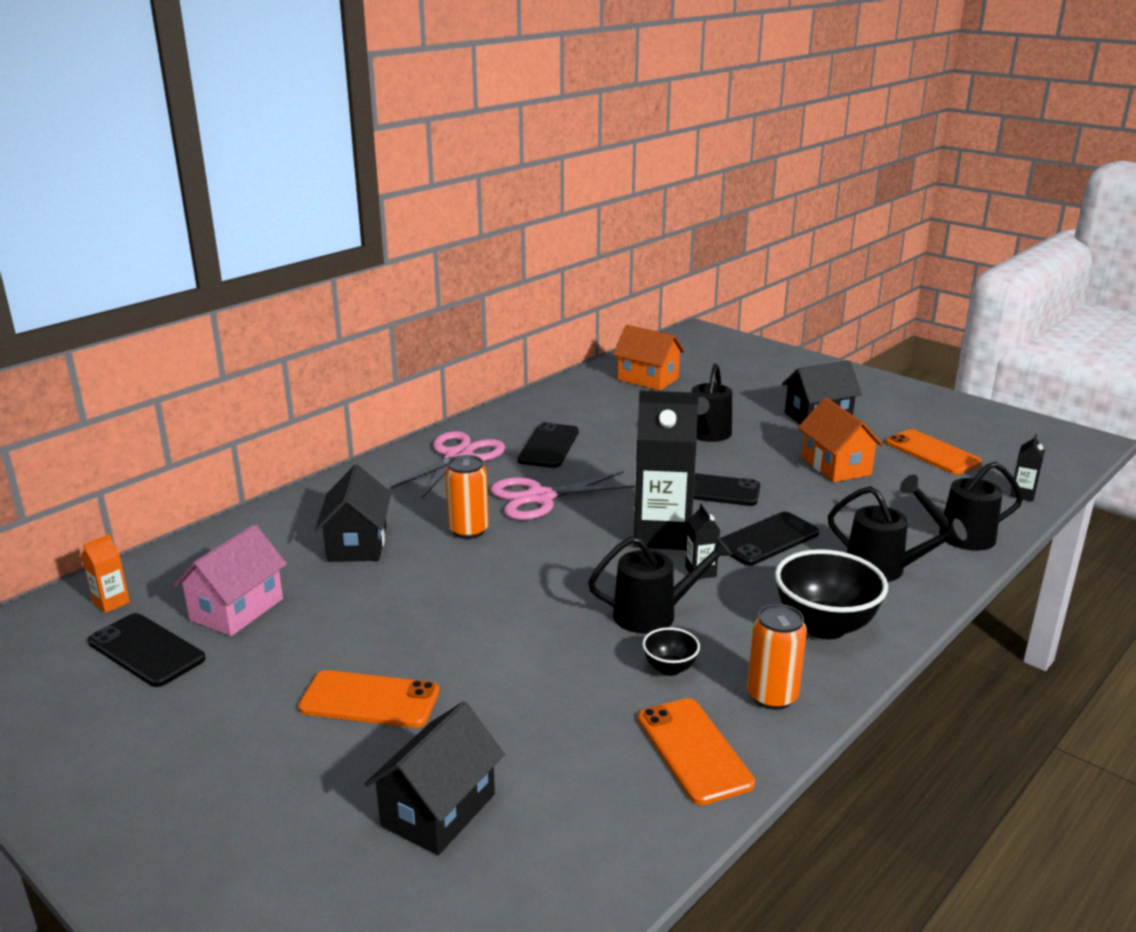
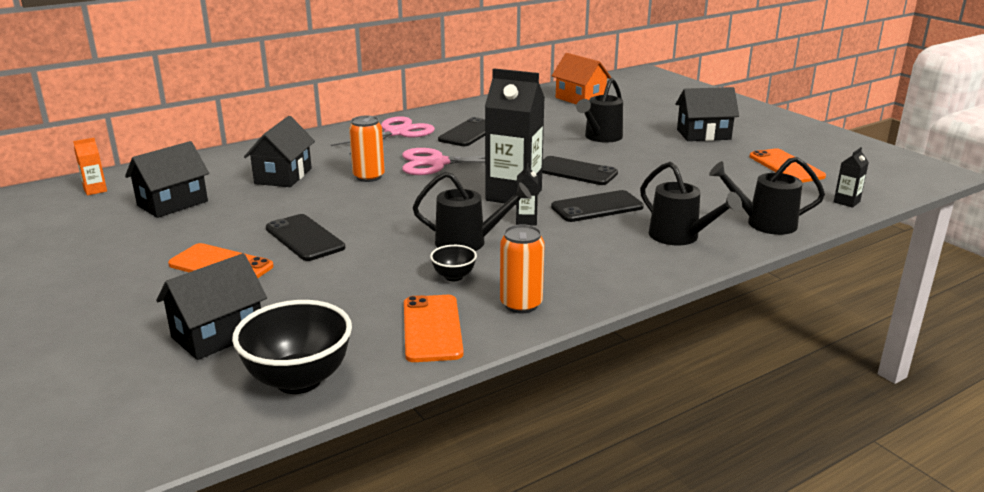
camera: 15 degrees right, 0 degrees up
black phone [88,613,205,687] -> black phone moved to [266,214,345,261]
pink house [173,524,287,636] -> black house [125,141,209,218]
black bowl [775,549,888,639] -> black bowl moved to [232,300,352,394]
orange house [798,397,884,482] -> none

